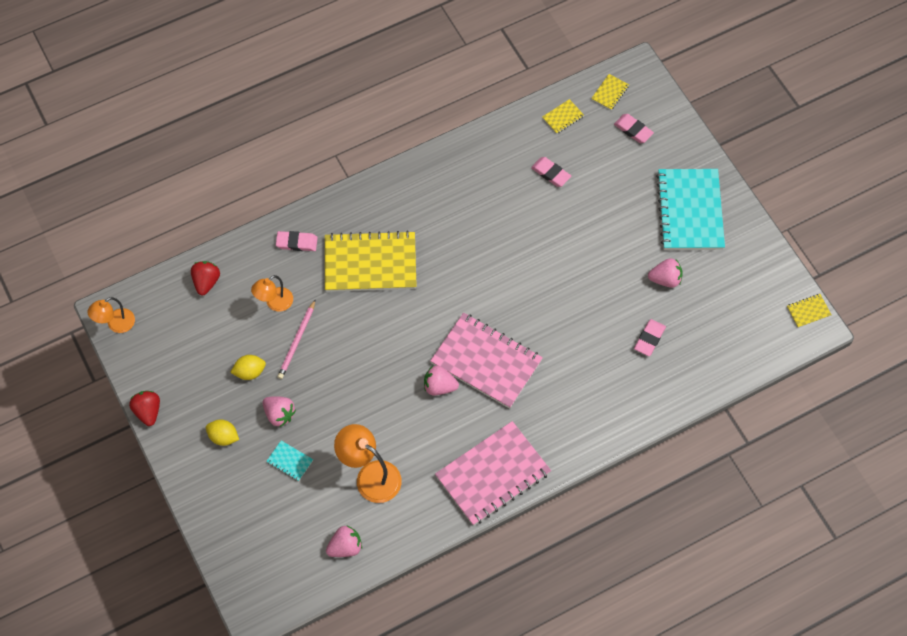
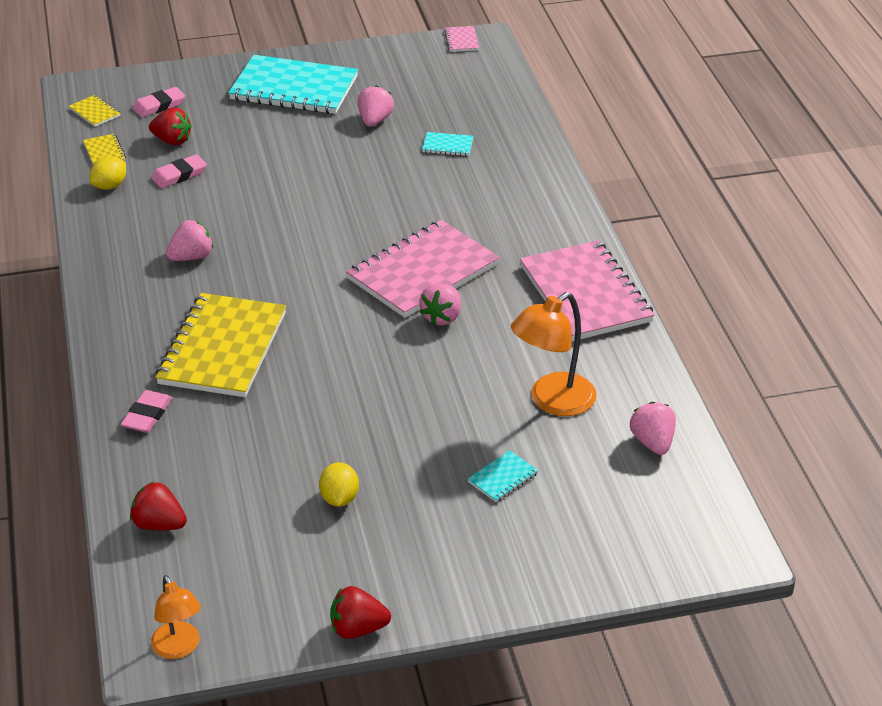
camera: 75 degrees left, 25 degrees down
yellow lemon [206,420,239,446] -> yellow lemon moved to [90,156,126,190]
orange lamp [251,275,293,312] -> none
pink strawberry [262,396,296,427] -> pink strawberry moved to [166,220,213,261]
pink pencil [277,300,315,379] -> none
pink eraser [634,319,666,356] -> turquoise notebook [422,132,473,156]
yellow notebook [787,294,831,328] -> pink notebook [444,26,479,52]
none -> red strawberry [149,108,192,145]

